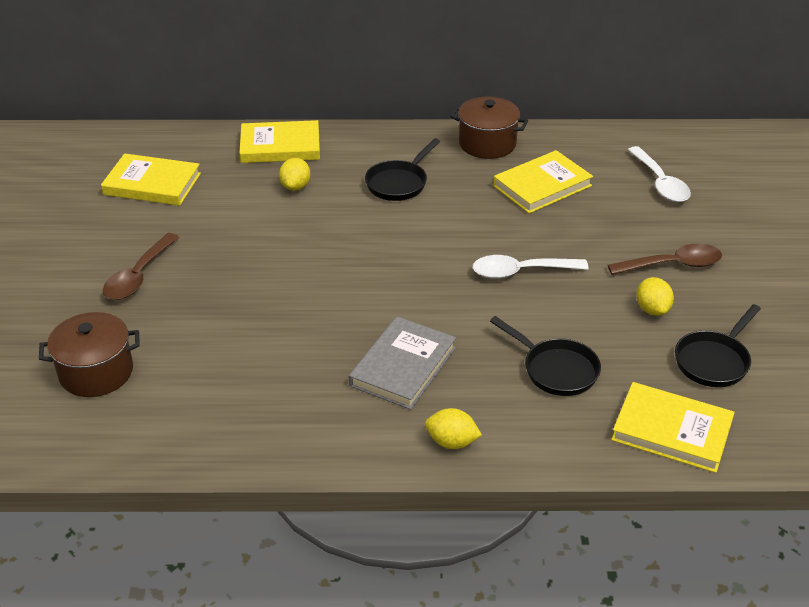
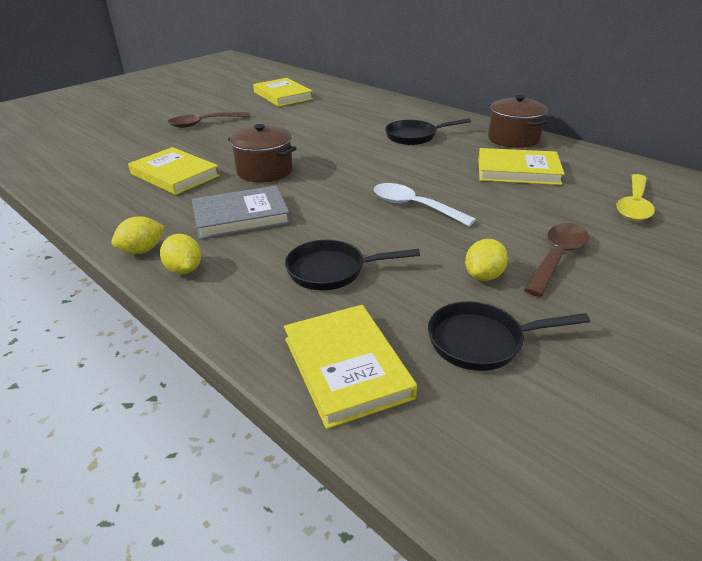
camera: 45 degrees right, 5 degrees down
brown pot [39,312,140,397] -> brown pot moved to [228,124,297,182]
yellow book [239,120,320,163] -> yellow book moved to [128,147,220,195]
yellow lemon [279,158,310,191] -> yellow lemon moved to [111,216,165,254]
black pan [490,316,601,396] -> black pan turned 90 degrees clockwise [285,240,420,290]
brown spoon [608,244,722,275] -> brown spoon turned 90 degrees counterclockwise [524,223,589,297]
white spoon [628,146,691,202] -> yellow spoon [616,174,655,221]

